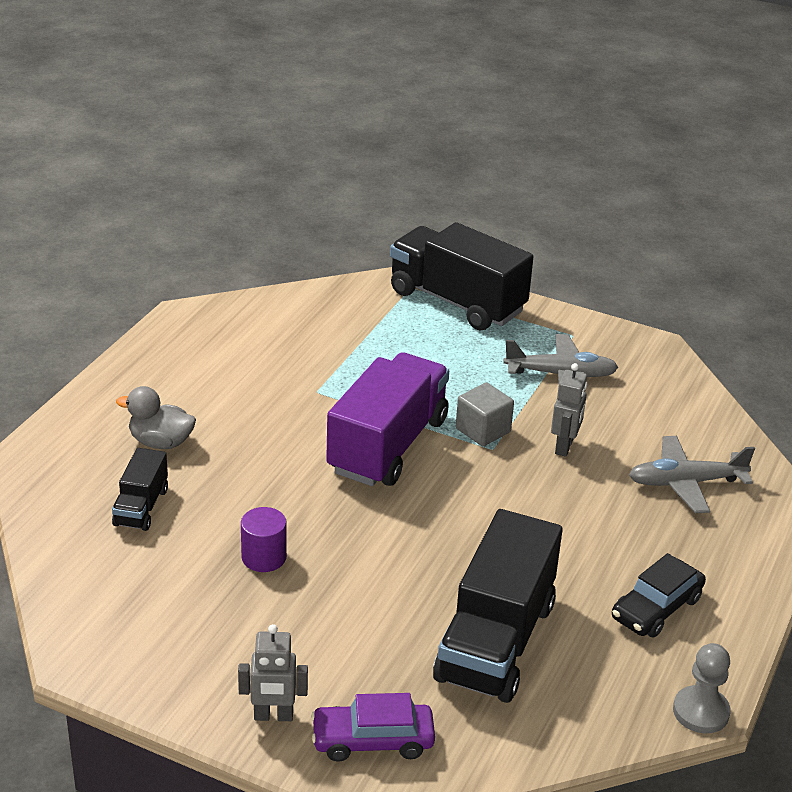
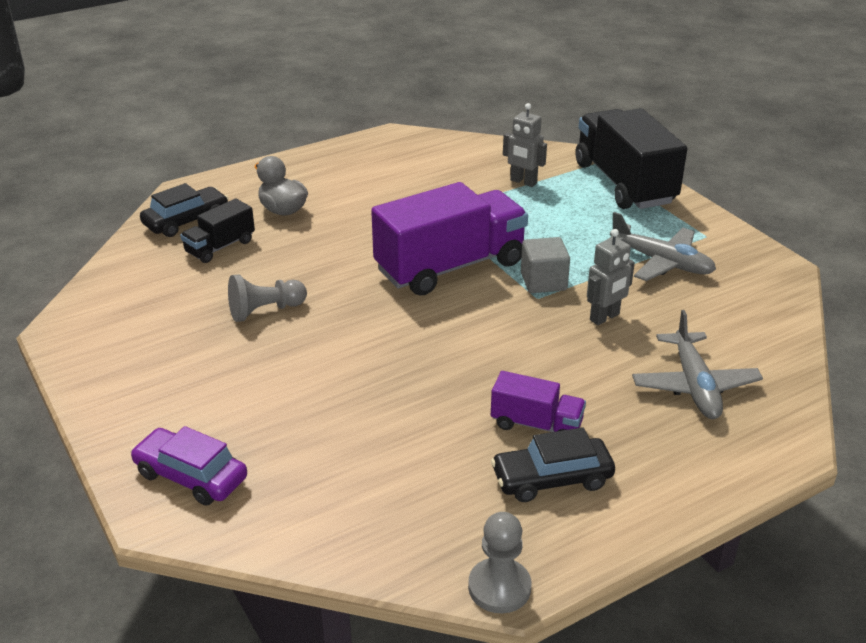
camera: 35 degrees right, 0 degrees up
grey robot [238,624,308,721] -> grey robot moved to [503,103,547,187]
purple cylinder [241,507,287,572] -> grey pawn [228,274,307,322]
black truck [433,509,562,703] -> none
grey plane [629,436,755,513] -> grey plane turned 120 degrees counterclockwise [632,310,763,419]
none -> black car [140,183,229,237]
none -> purple truck [491,371,586,432]

